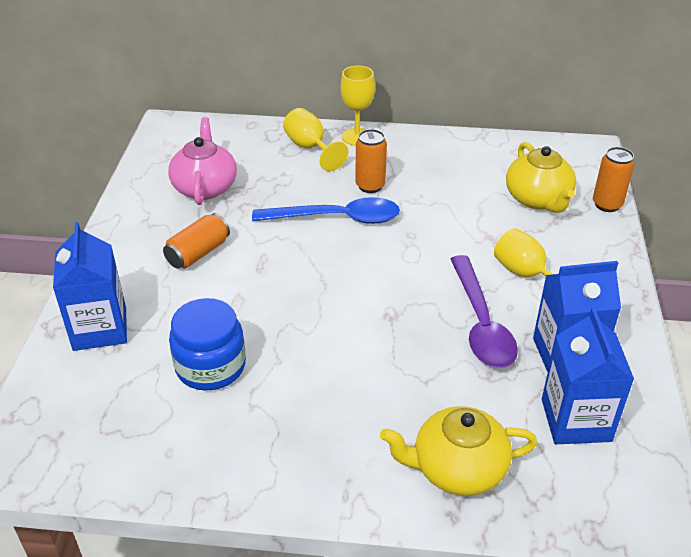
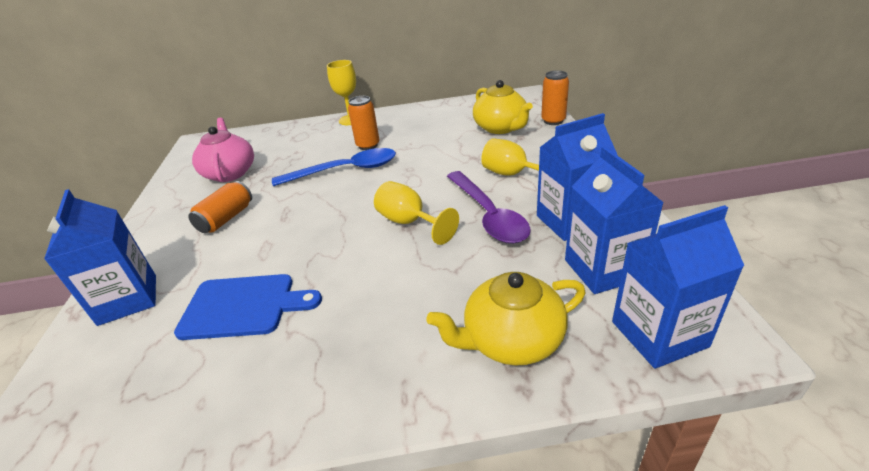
camera: 10 degrees left, 5 degrees down
blue jar [169,298,246,390] -> blue cutting board [174,274,322,340]
yellow goblet [283,108,348,171] -> yellow goblet moved to [374,181,459,245]
none -> blue carton [612,205,744,369]

